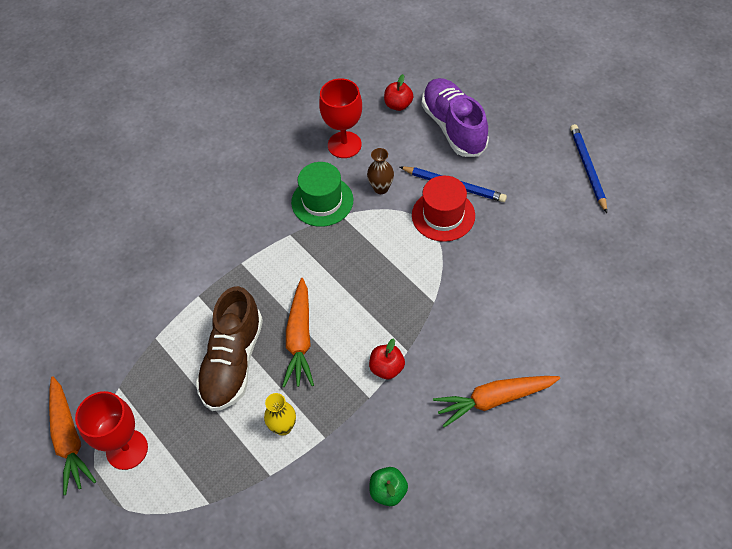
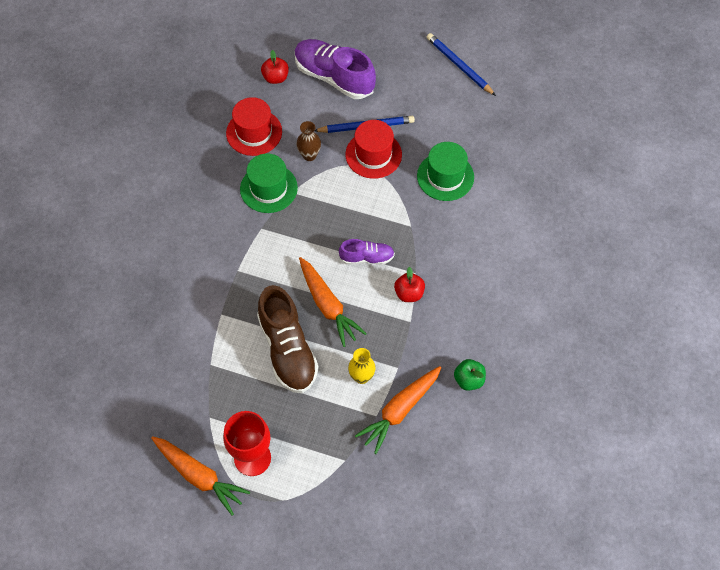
camera: 35 degrees left, 5 degrees up
red goblet [319,78,362,158] -> red hat [226,97,282,156]
orange carrot [433,376,560,427] -> orange carrot moved to [355,366,442,454]
none -> purple shoe [339,239,395,265]
none -> green hat [417,142,474,201]

